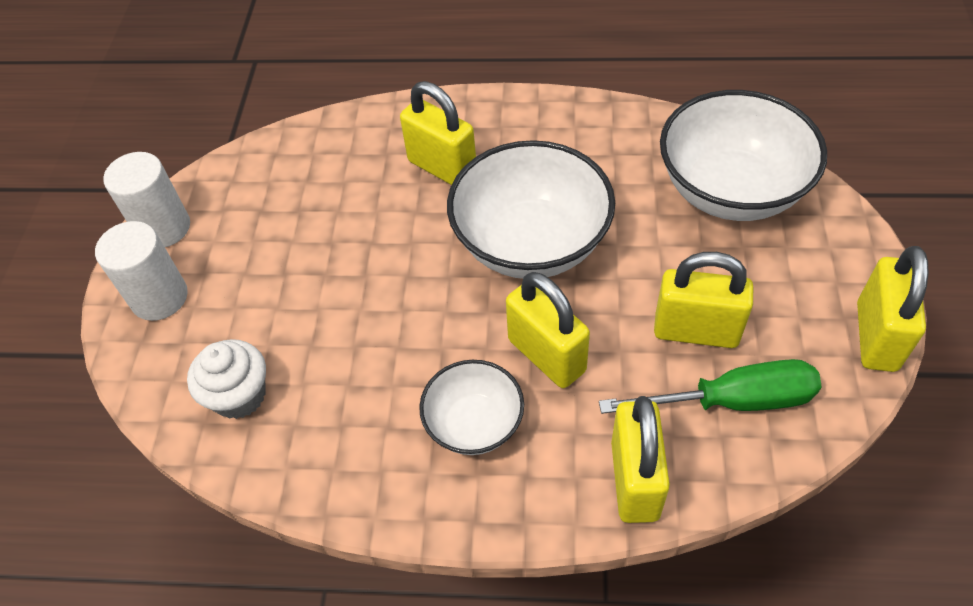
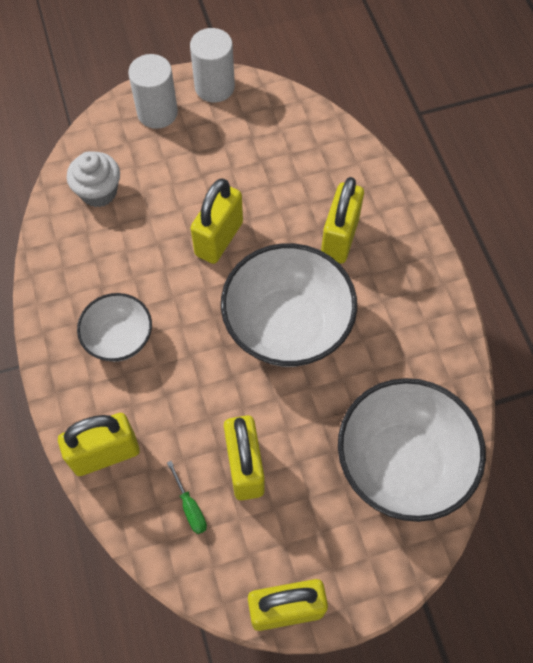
camera: 65 degrees right, 10 degrees up
yellow padlock [506,272,590,388] -> yellow padlock moved to [191,178,243,264]
green screwdriver [599,359,821,414] -> green screwdriver [167,461,207,534], size x0.47

